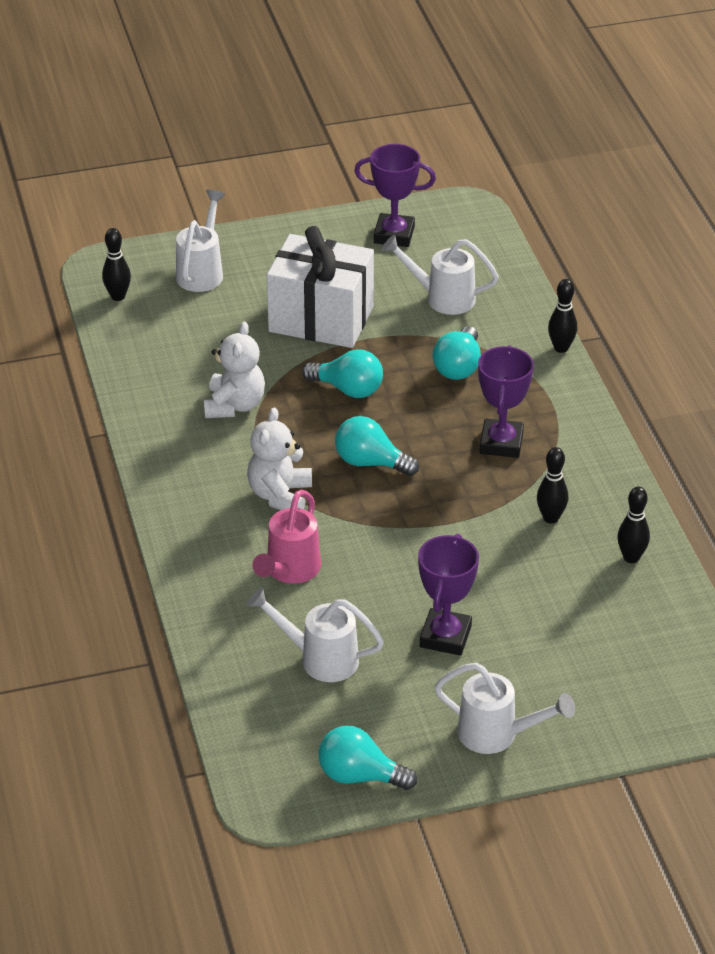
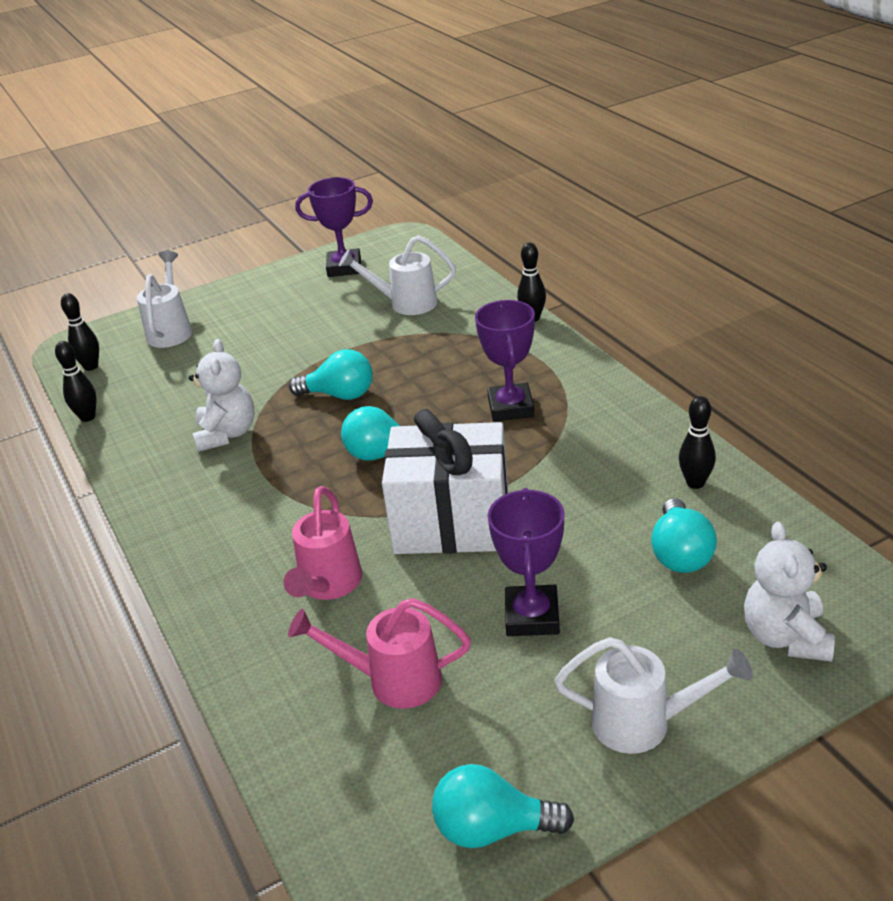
camera: 10 degrees left, 5 degrees down
white teddy bear [247,407,312,510] -> white teddy bear moved to [744,522,835,662]
white watering can [247,587,384,682] -> pink watering can [288,598,471,709]
white gift [267,226,374,348] -> white gift moved to [382,409,508,554]
turquoise light bulb [433,326,481,380] -> turquoise light bulb moved to [651,498,717,573]
black bowling pin [537,447,568,524] -> black bowling pin moved to [55,341,97,422]

